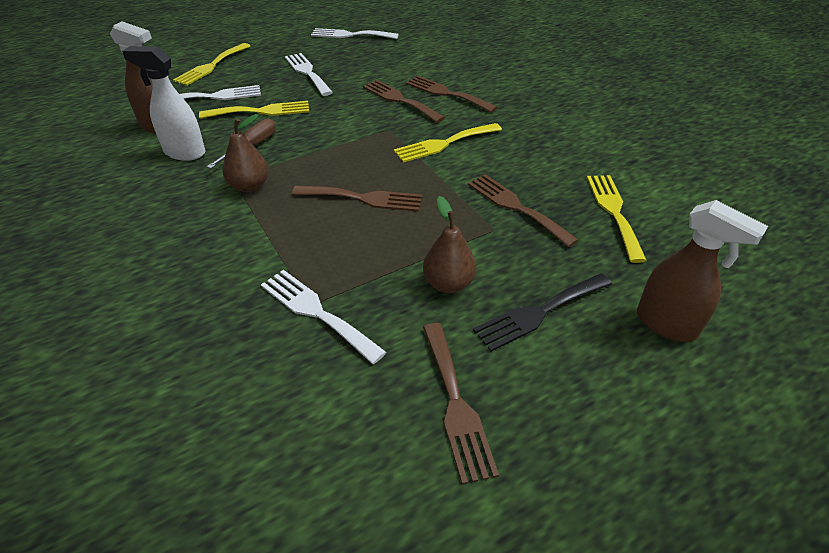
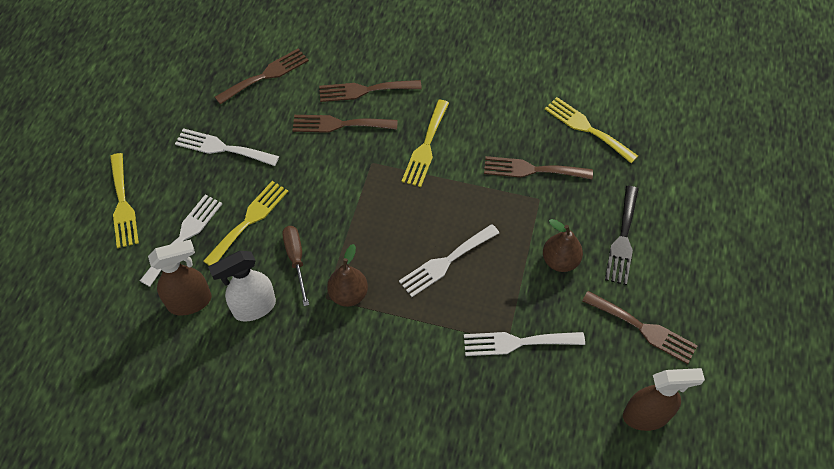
camera: 45 degrees left, 15 degrees up
brown fork [292,186,422,212] -> brown fork moved to [215,48,309,105]
white fork [311,28,399,39] -> white fork moved to [399,224,499,297]
brown spray bottle [637,200,768,342] -> brown spray bottle moved to [623,368,705,431]

